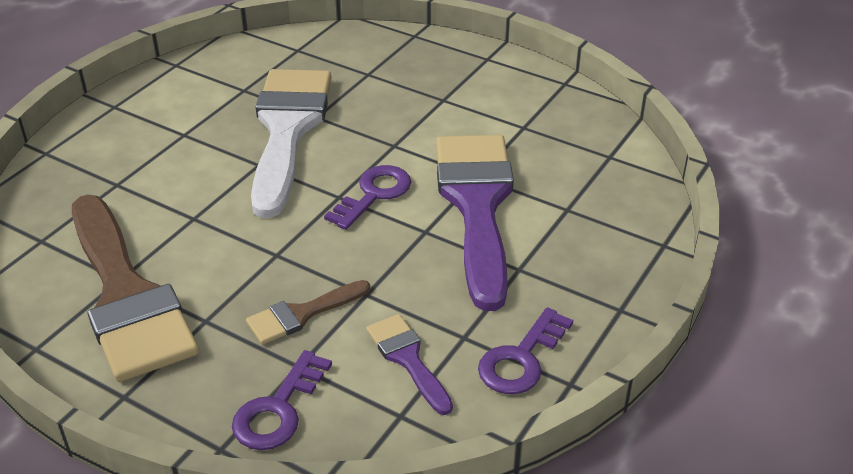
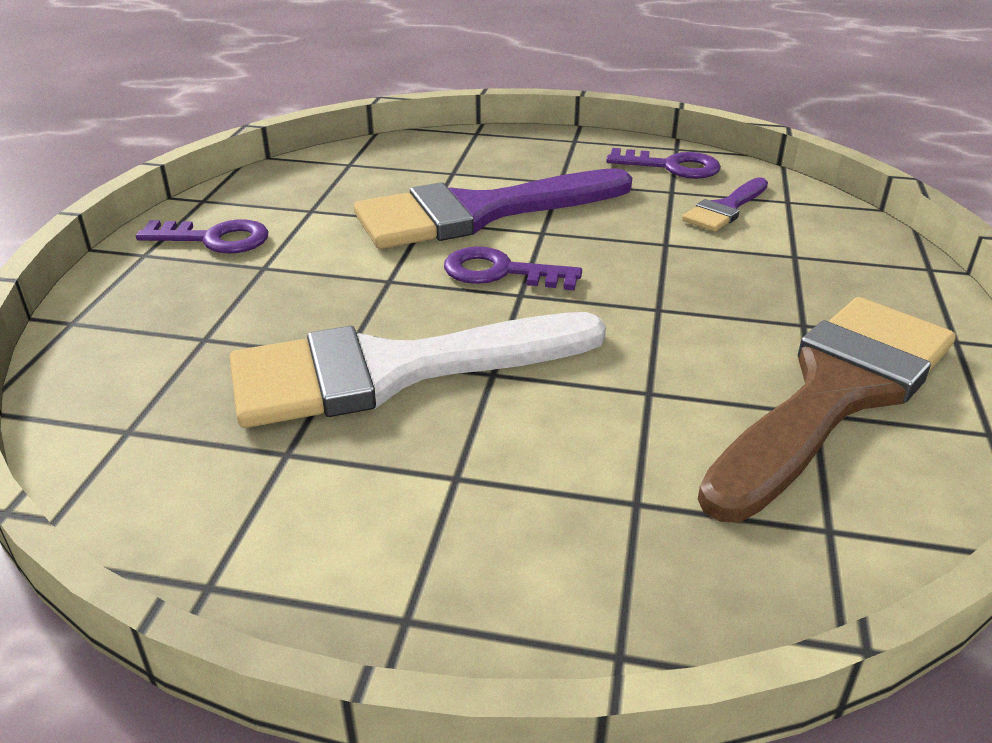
camera: 110 degrees left, 5 degrees down
purple key [232,350,332,450] -> purple key moved to [136,219,269,253]
brown brush [246,280,370,344] -> none

